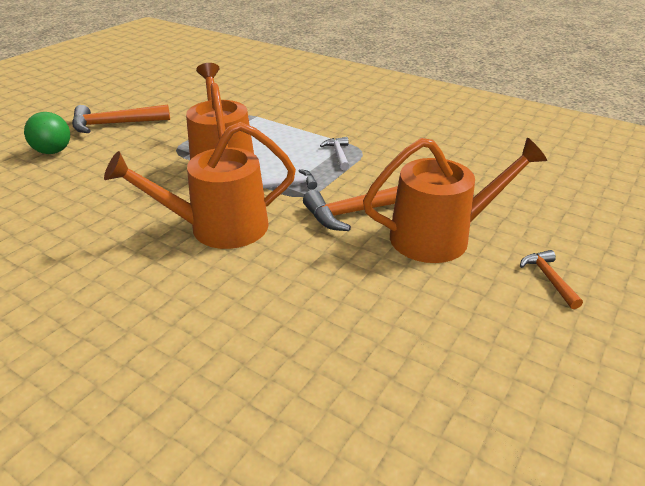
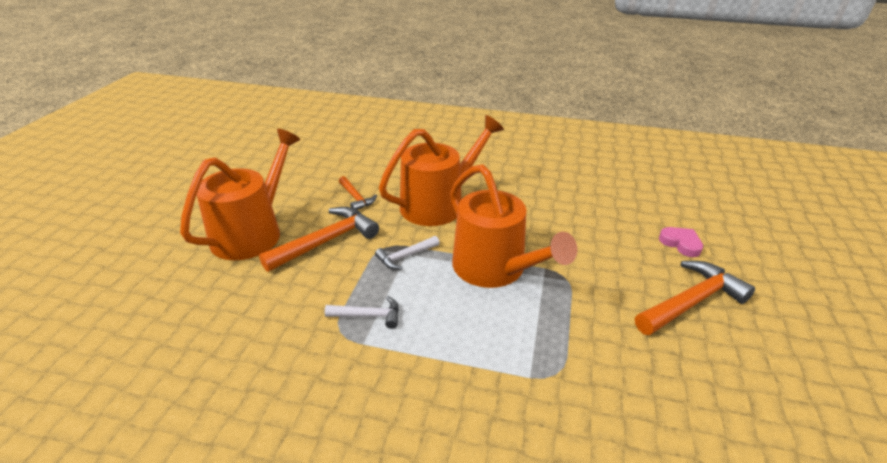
camera: 160 degrees right, 0 degrees up
green ball [24,112,70,154] -> pink heart [659,227,703,257]
white hammer [320,137,350,171] -> white hammer turned 60 degrees counterclockwise [325,296,399,329]
orange watering can [363,138,547,263] -> orange watering can turned 150 degrees clockwise [180,129,300,260]
orange hammer [520,250,583,309] -> orange hammer moved to [339,176,377,210]

